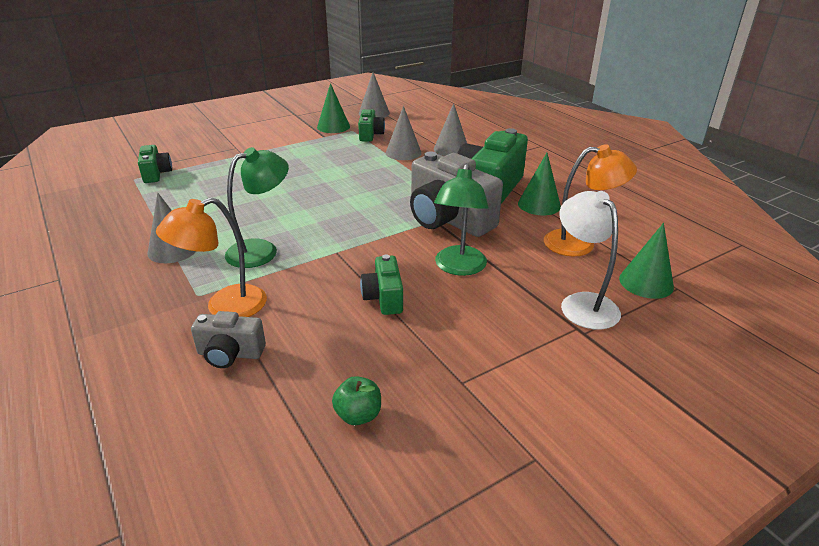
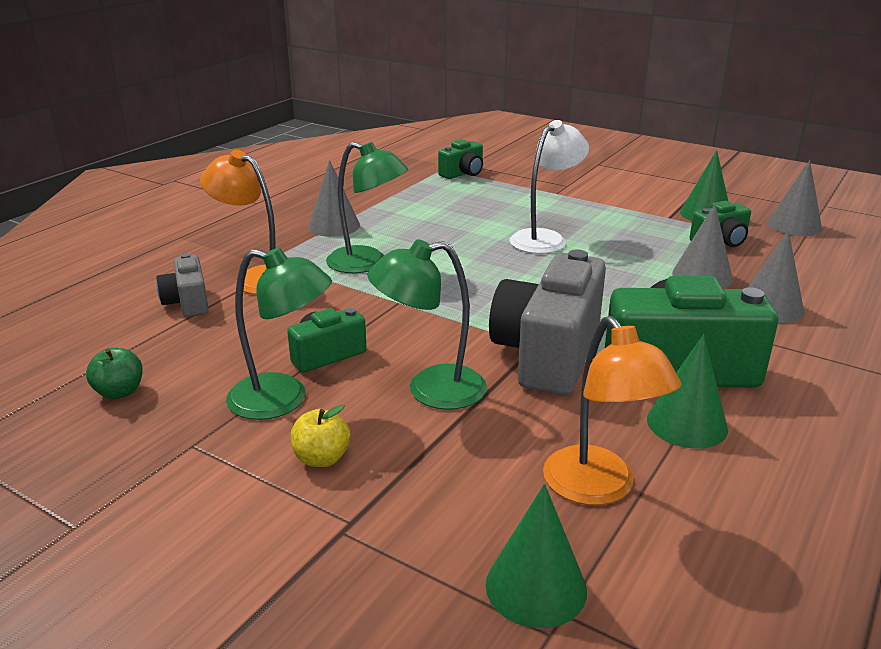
camera: 65 degrees right, 5 degrees down
white lamp [559,191,621,329] -> white lamp moved to [510,120,589,254]
none -> green lamp [226,248,332,420]
none -> yellow apple [291,405,350,467]

